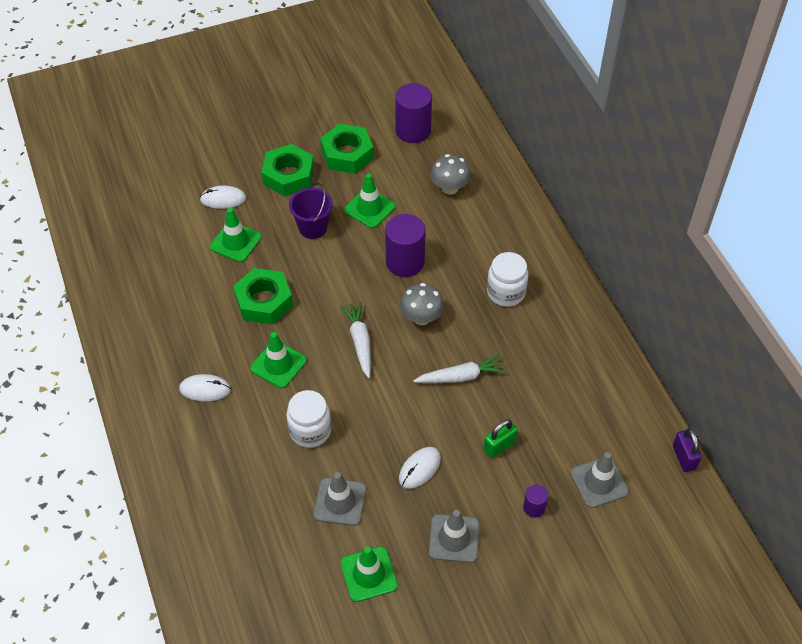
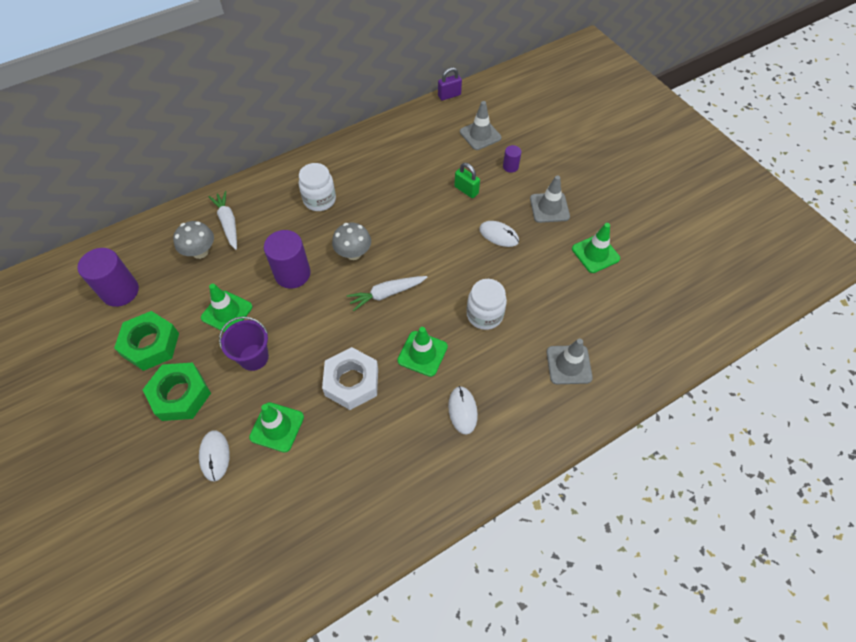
camera: 100 degrees left, 5 degrees up
green nut [233,268,293,325] -> white nut [322,347,378,410]
grey traffic cone [314,472,366,526] -> grey traffic cone moved to [547,338,593,384]
white carrot [413,354,507,383] -> white carrot moved to [208,191,237,250]

